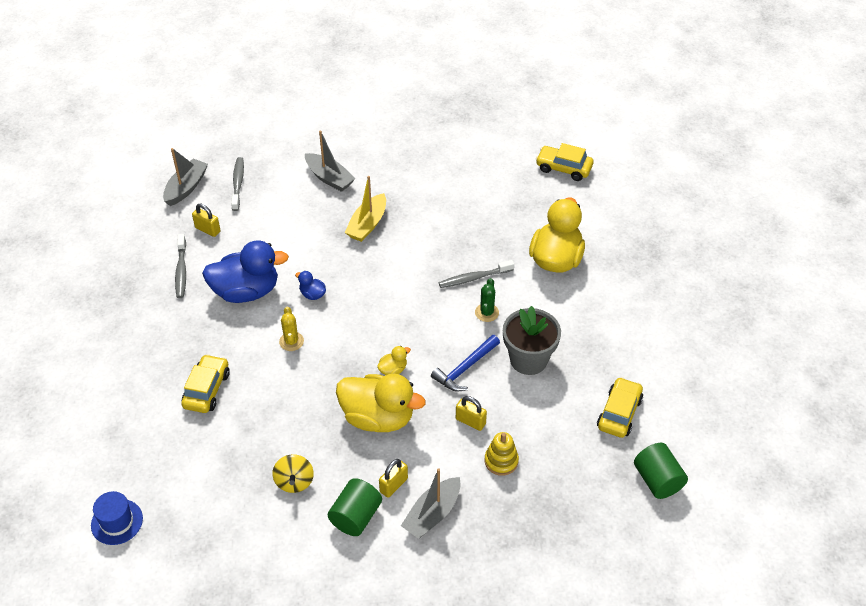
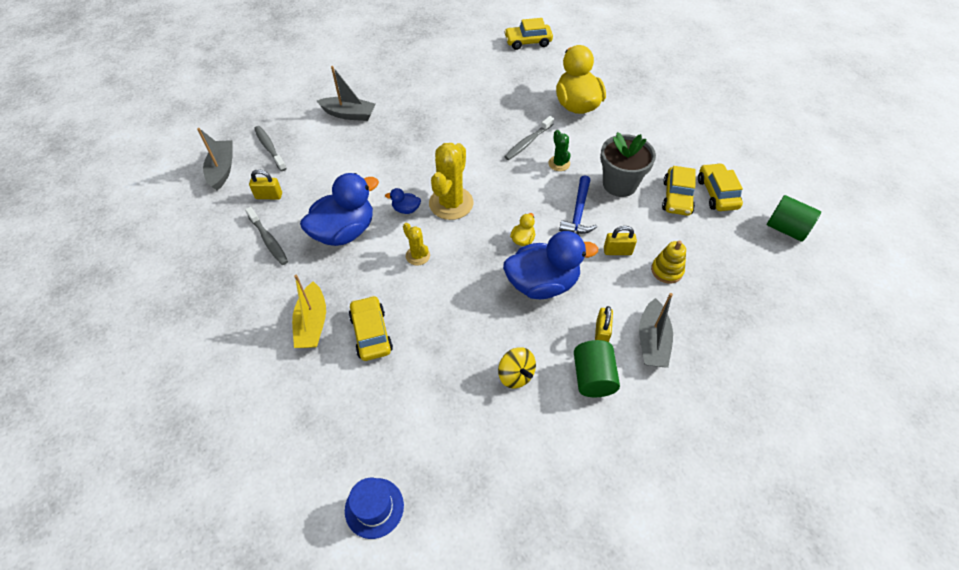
camera: 30 degrees left, 5 degrees up
yellow duck [336,374,426,432] -> blue duck [503,231,598,299]
yellow boat [344,176,386,242] -> yellow boat moved to [292,275,326,348]
none -> yellow cactus [429,143,474,220]
none -> yellow car [662,166,696,216]

